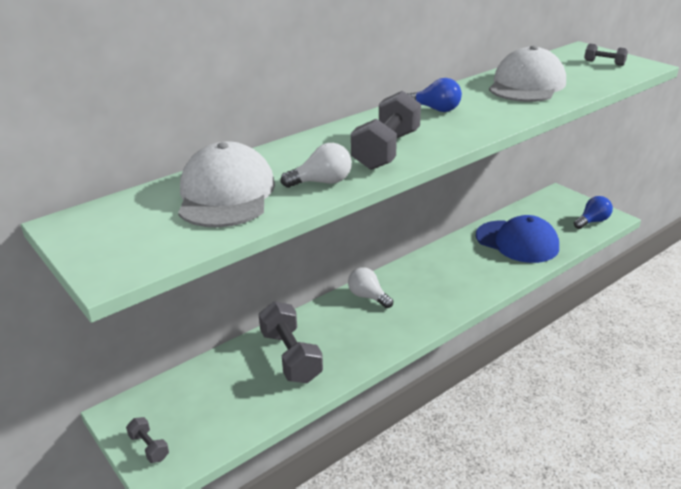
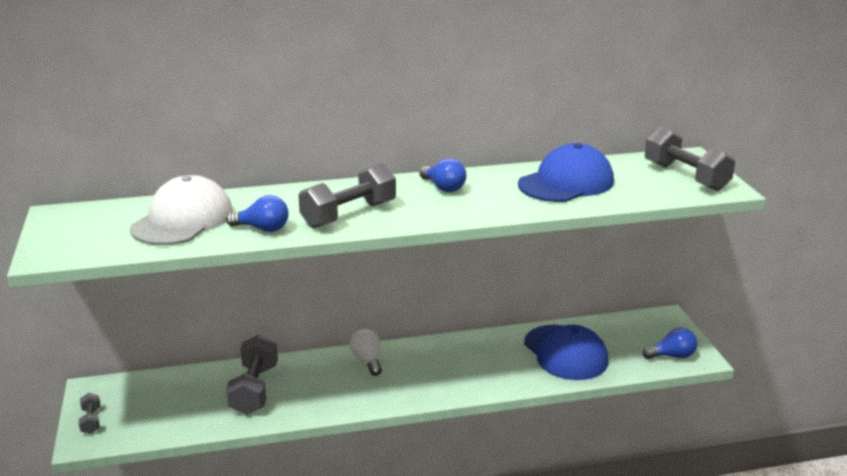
camera: 25 degrees right, 5 degrees down
white light bulb [281,143,352,188] -> blue light bulb [226,195,289,232]
white cap [489,46,566,102] -> blue cap [518,143,614,202]
grey dumbbell [584,44,628,66] -> grey dumbbell [645,127,735,191], size x2.04

